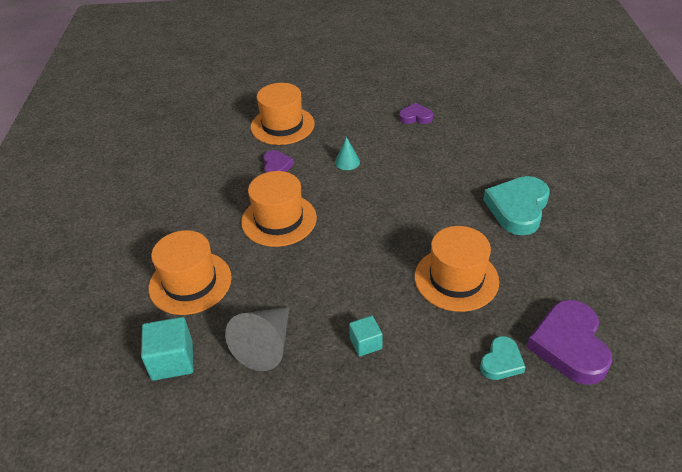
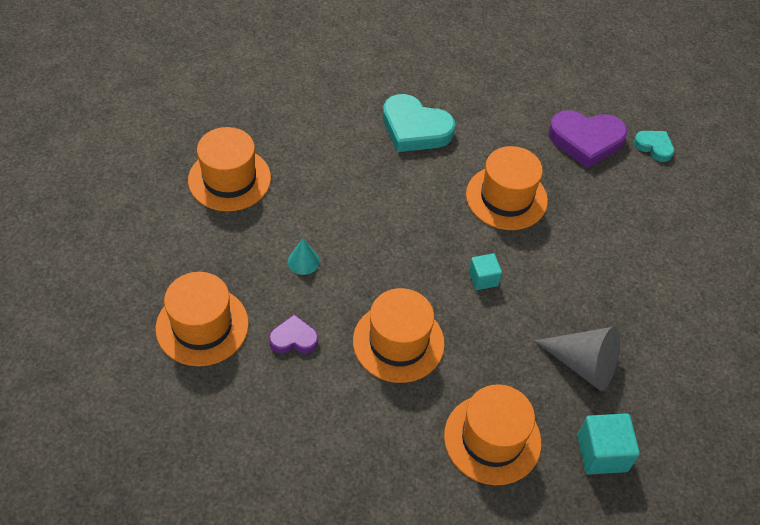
camera: 90 degrees left, 10 degrees up
turquoise cube [349,316,383,357] -> turquoise cube moved to [469,253,502,290]
purple heart [399,103,433,124] -> orange hat [188,127,271,211]
turquoise heart [480,336,526,380] -> turquoise heart moved to [634,131,674,162]

